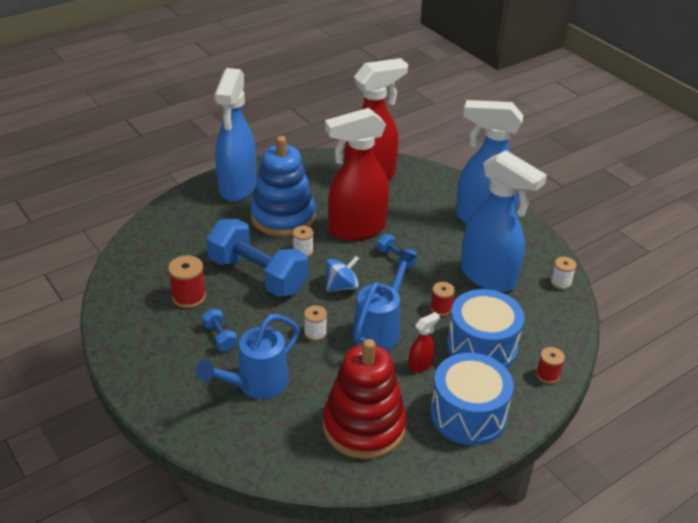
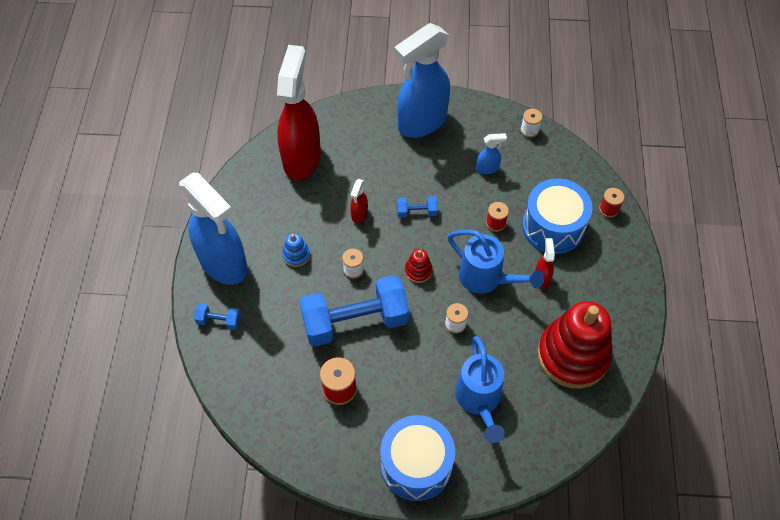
camera: 50 degrees left, 20 degrees up
blue dumbbell [202,309,237,351] -> blue dumbbell moved to [194,303,241,330]
blue stacking toy [250,136,316,237] -> blue stacking toy [282,233,310,267], size x0.40
red spray bottle [325,108,389,241] -> red spray bottle [350,179,368,223], size x0.40
blue spinning top [326,256,359,292] -> red stacking toy [405,249,433,283]
blue watering can [353,250,416,351] -> blue watering can turned 150 degrees clockwise [448,230,544,294]
blue drum [430,353,514,445] -> blue drum moved to [380,415,455,501]
blue spray bottle [461,150,547,292] -> blue spray bottle [476,133,507,174], size x0.40

